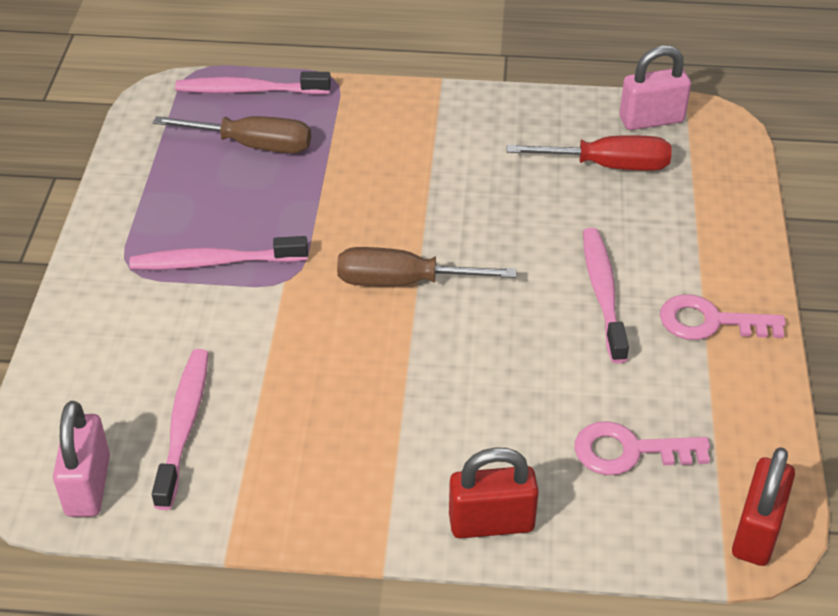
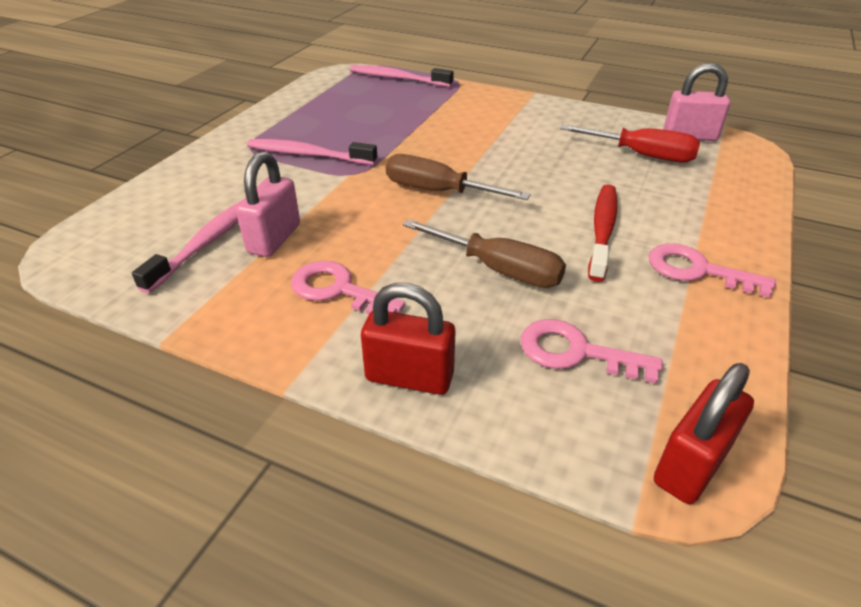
camera: 20 degrees right, 5 degrees down
pink padlock [53,401,110,517] -> pink padlock moved to [236,151,300,257]
brown screwdriver [153,116,311,153] -> brown screwdriver moved to [403,219,566,288]
pink toothbrush [583,228,629,364] -> red toothbrush [588,184,617,282]
none -> pink key [291,261,405,314]

